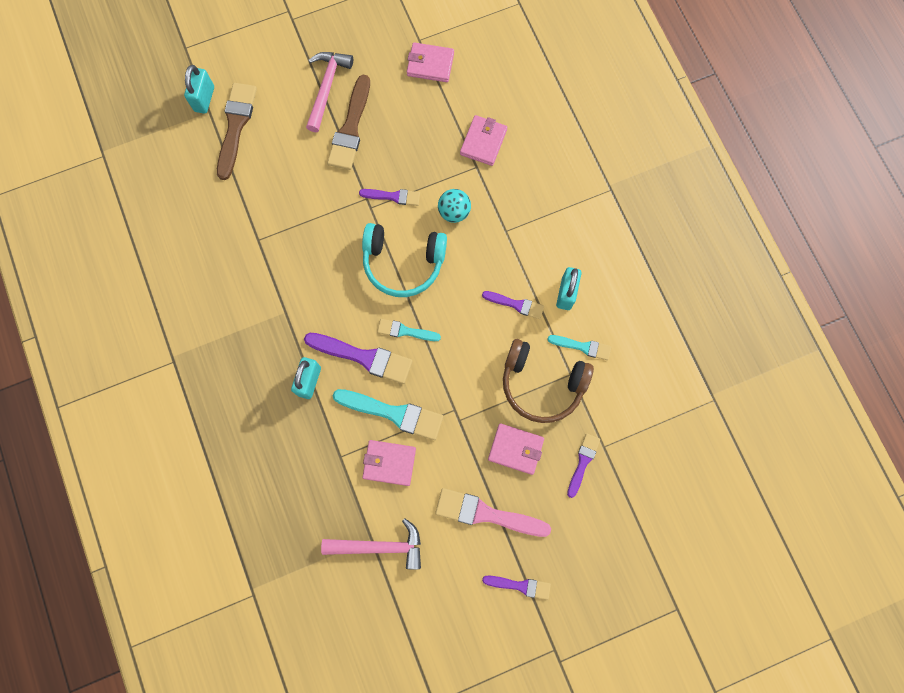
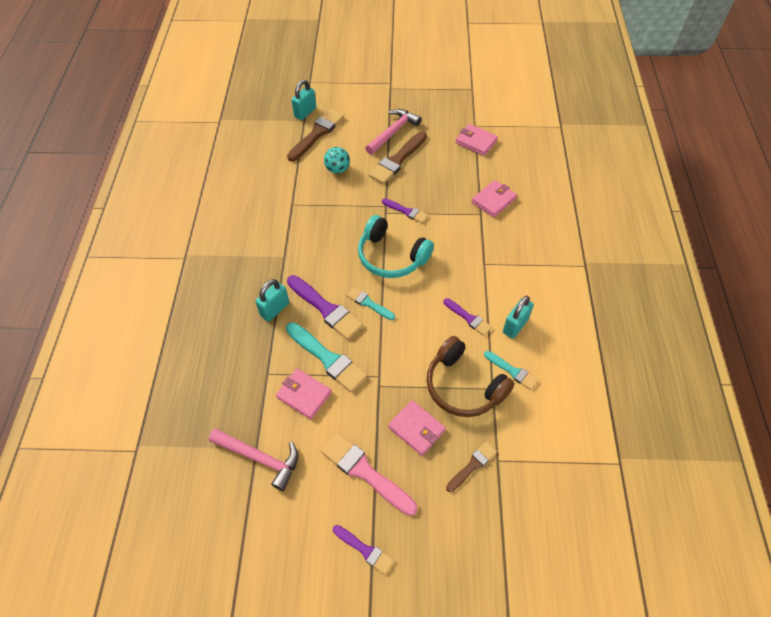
camera: 25 degrees right, 20 degrees down
turquoise ball [438,189,471,223] -> turquoise ball moved to [324,147,350,174]
purple brush [567,434,600,498] -> brown brush [446,442,497,492]

